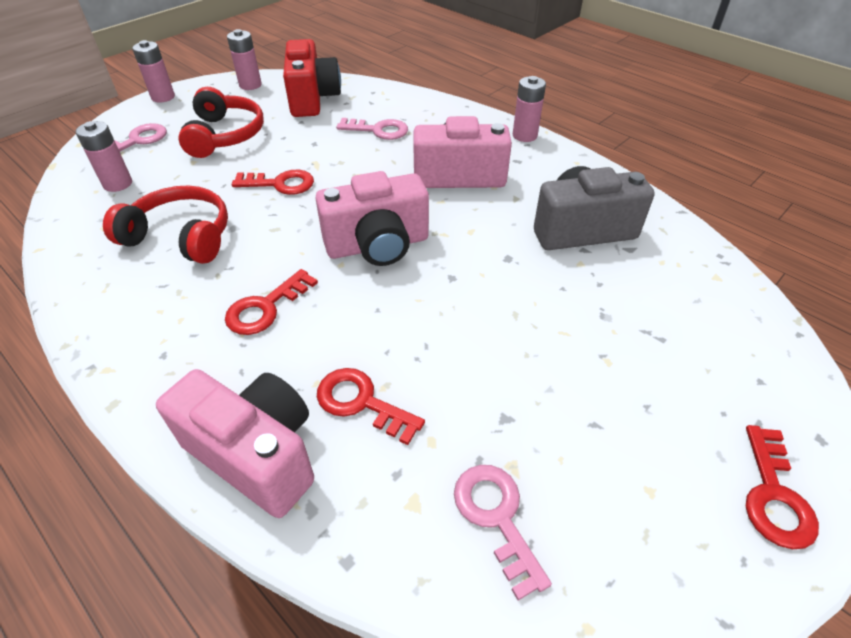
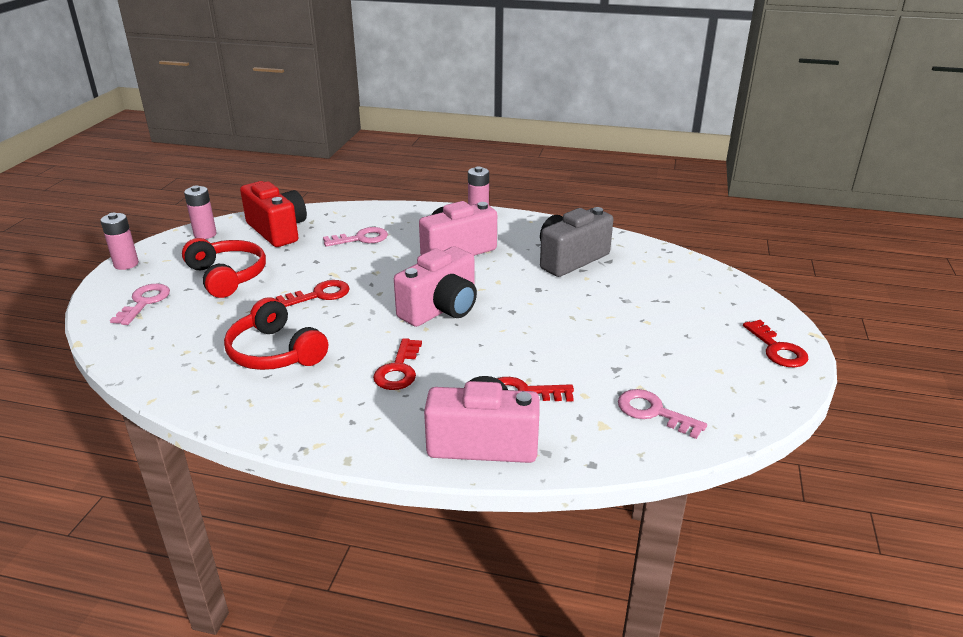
camera: 30 degrees left, 15 degrees down
pink battery [76,121,132,192] -> none
red headphones [103,186,228,264] -> red headphones turned 120 degrees counterclockwise [224,298,328,370]

